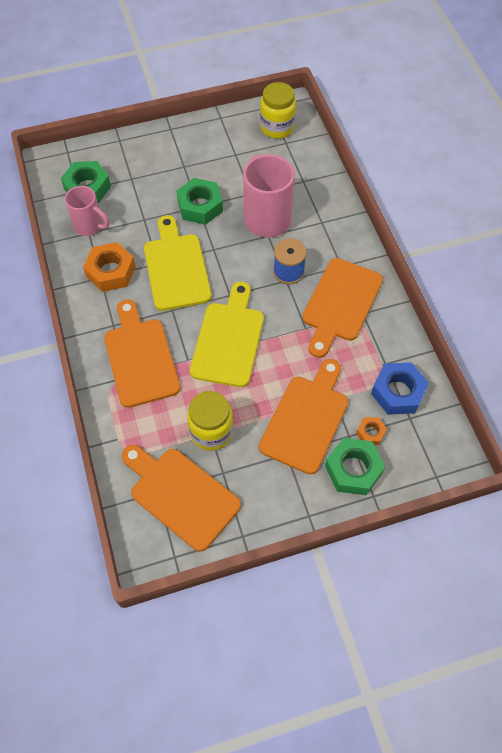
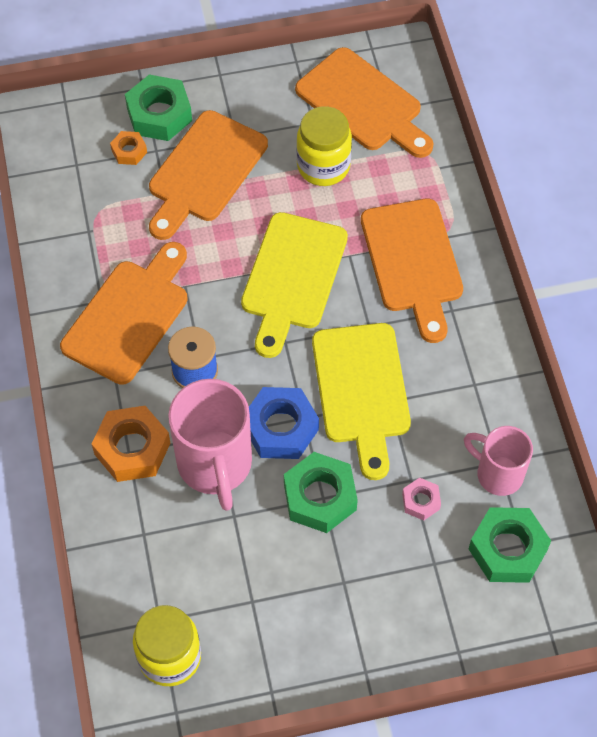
camera: 175 degrees left, 0 degrees up
orange nut [83,242,136,292] -> orange nut moved to [92,406,170,482]
blue nut [371,362,429,415] -> blue nut moved to [249,387,319,459]
none -> pink nut [402,477,441,521]

